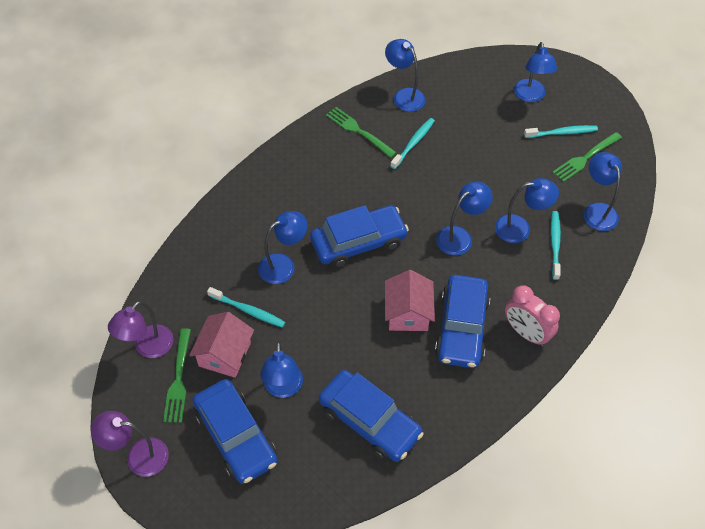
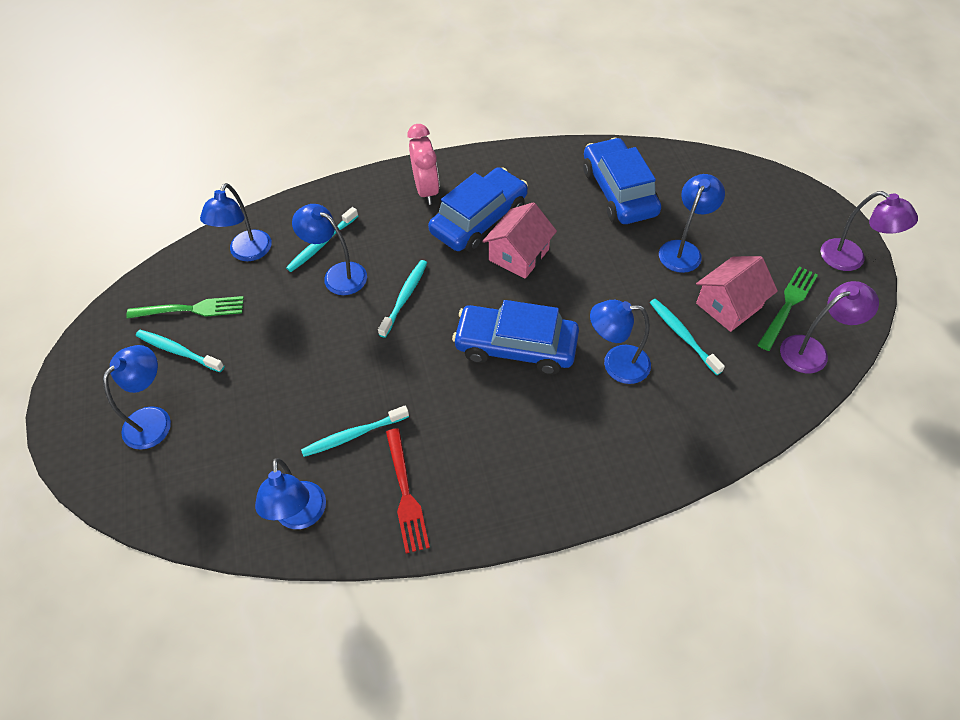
camera: 145 degrees left, 0 degrees up
blue car [192,379,278,484] -> none
green fork [326,107,397,158] -> red fork [386,428,430,553]
blue lamp [436,182,493,255] -> turquoise toothbrush [378,260,427,338]

